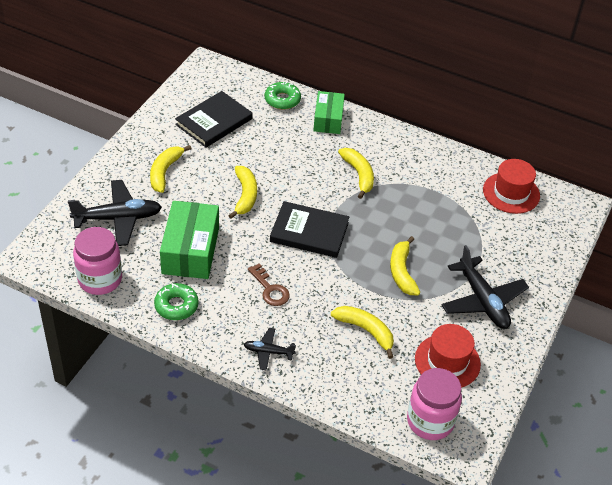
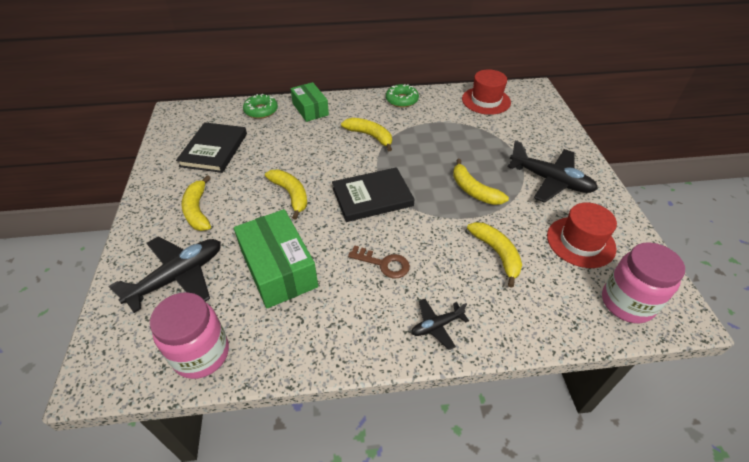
camera: 30 degrees left, 0 degrees up
green donut [154,283,199,320] -> green donut moved to [386,84,419,107]
yellow banana [331,306,394,359] -> yellow banana turned 60 degrees clockwise [467,222,522,288]

